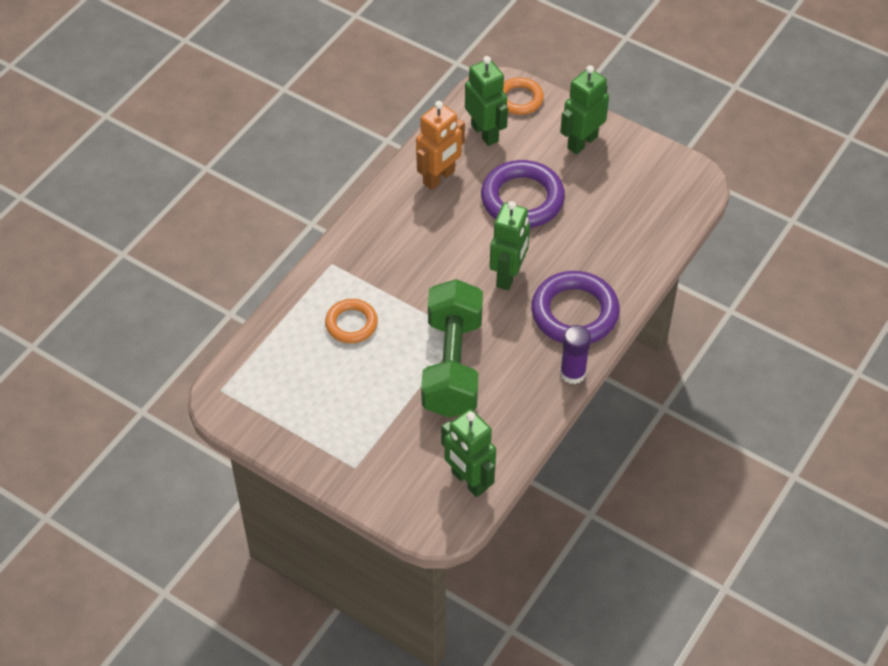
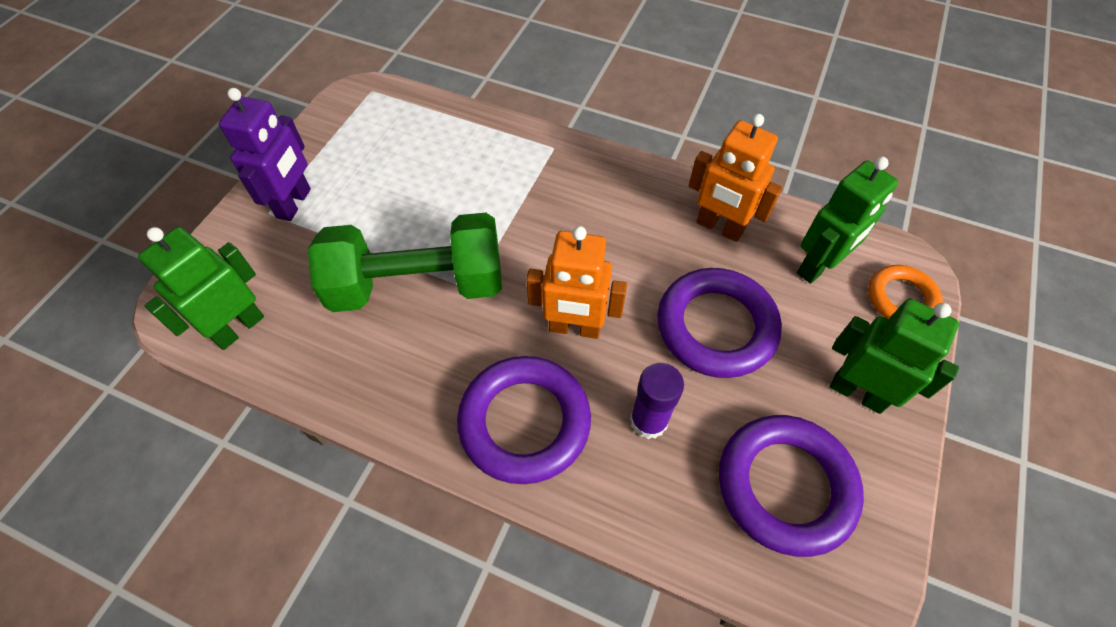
camera: 80 degrees right, 5 degrees up
orange ring [325,299,378,343] -> none
green robot [490,201,530,290] -> orange robot [526,226,627,339]
purple glue stick [560,325,591,384] -> purple glue stick moved to [630,363,684,439]
none -> purple robot [219,88,311,221]
none -> purple ring [719,415,864,557]

